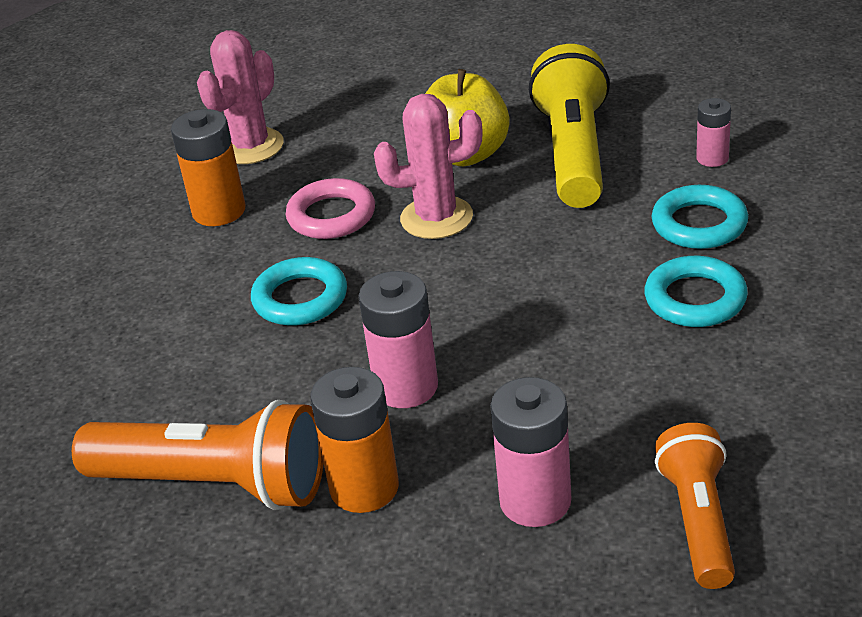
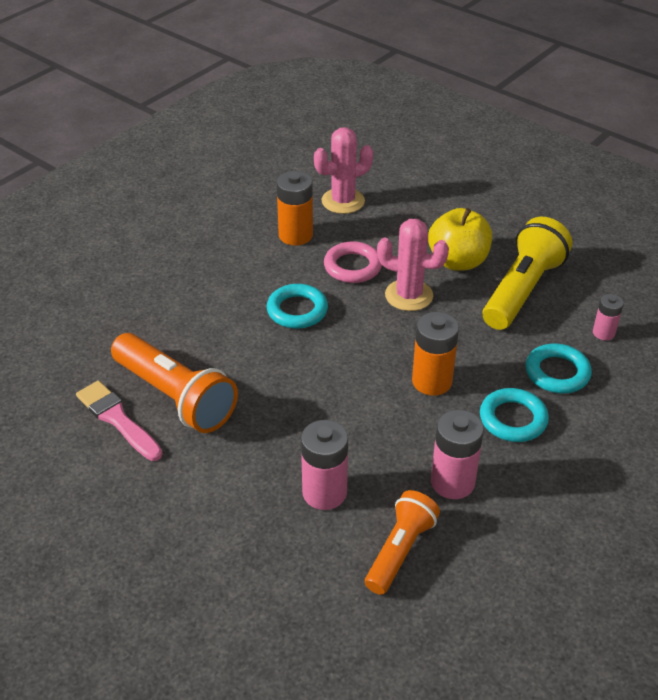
camera: 25 degrees right, 5 degrees up
orange battery [310,367,399,513] -> orange battery moved to [412,312,459,396]
pink battery [358,271,438,408] -> pink battery moved to [431,410,484,499]
none -> pink brush [76,381,163,461]

